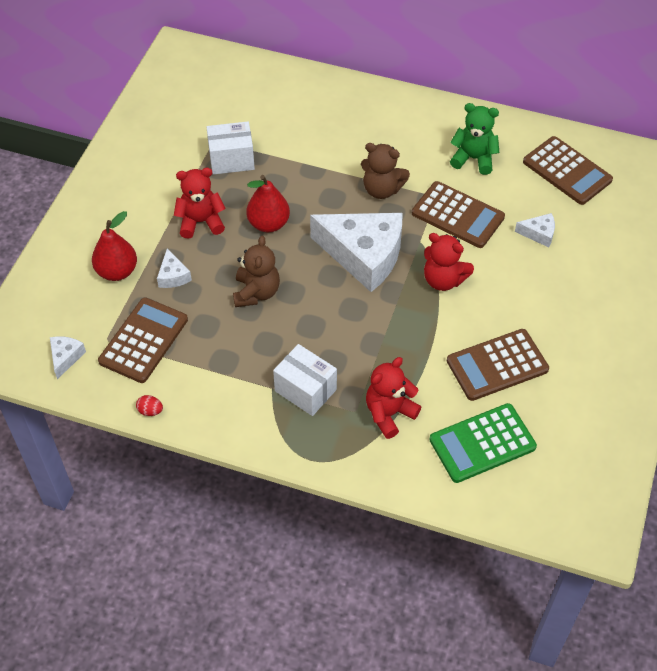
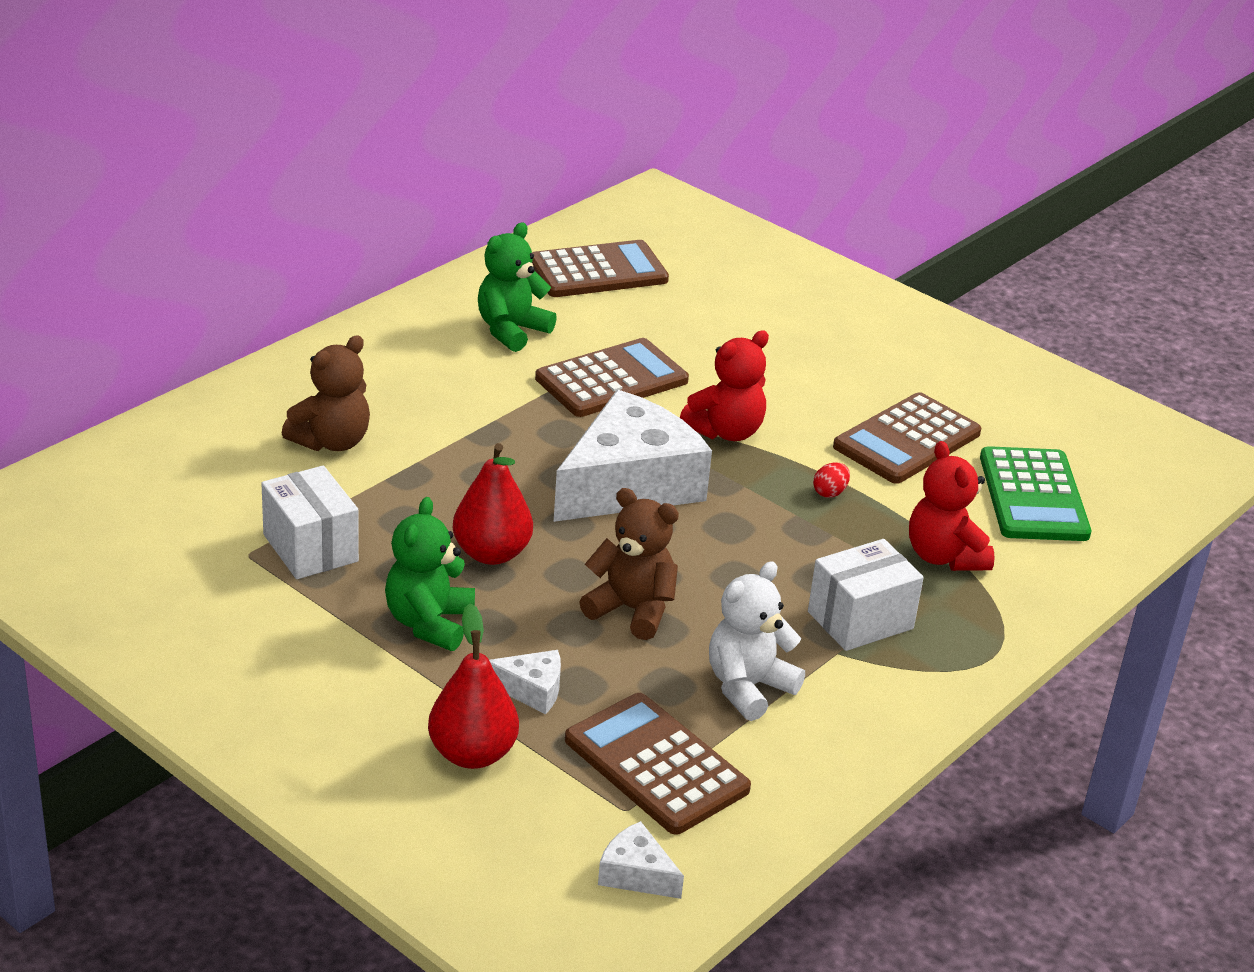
camera: 70 degrees left, 20 degrees down
red egg [136,395,163,416] -> red egg moved to [813,462,850,498]
red teddy bear [174,168,226,239] -> green teddy bear [385,497,475,651]
white box [206,121,255,175] -> white box turned 45 degrees counterclockwise [261,466,359,579]
brown teddy bear [361,143,410,199] -> brown teddy bear moved to [282,335,370,451]
brown calculator [447,329,549,401] -> brown calculator turned 45 degrees clockwise [833,392,981,484]
white cheese [515,213,555,247] -> none
none -> white teddy bear [709,562,805,721]

